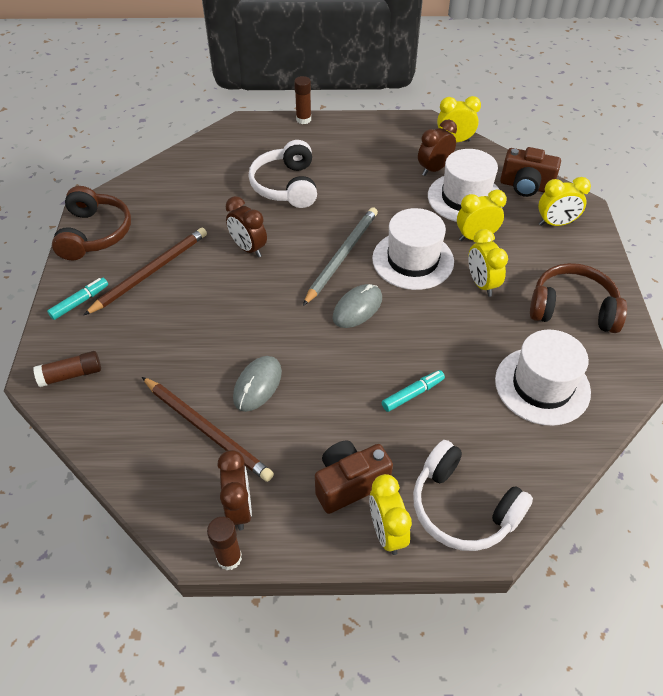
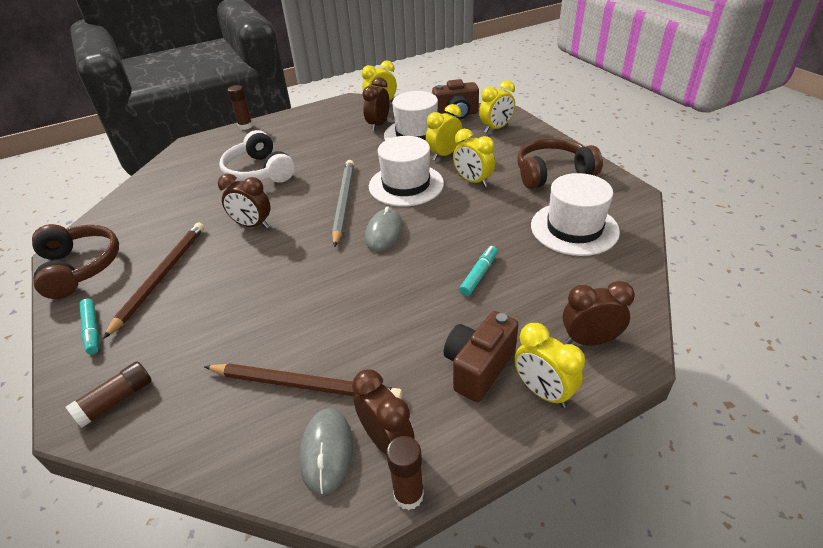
camera: 25 degrees left, 10 degrees down
turquoise marker [47,278,108,320] -> turquoise marker turned 135 degrees clockwise [79,299,99,354]
grey mouse [233,356,282,412] -> grey mouse moved to [299,408,353,496]
white headphones [413,440,533,551] -> brown clock [563,281,635,346]

